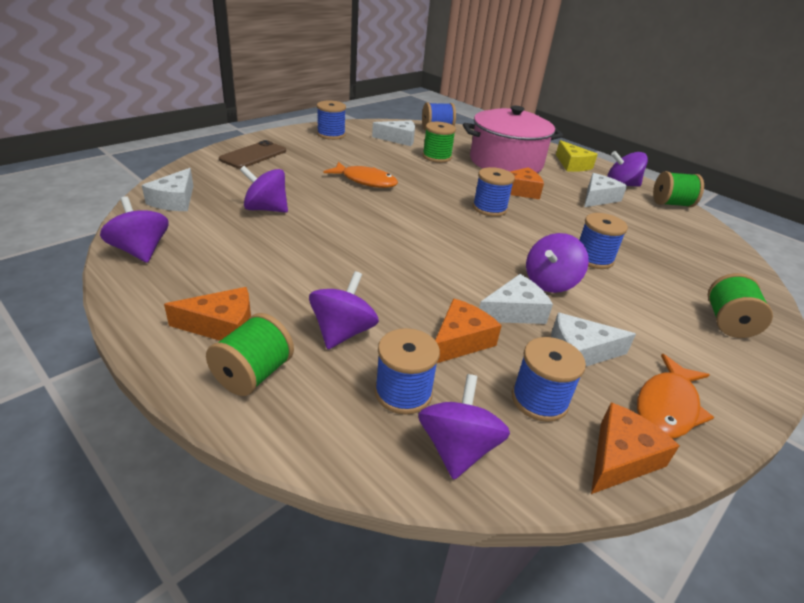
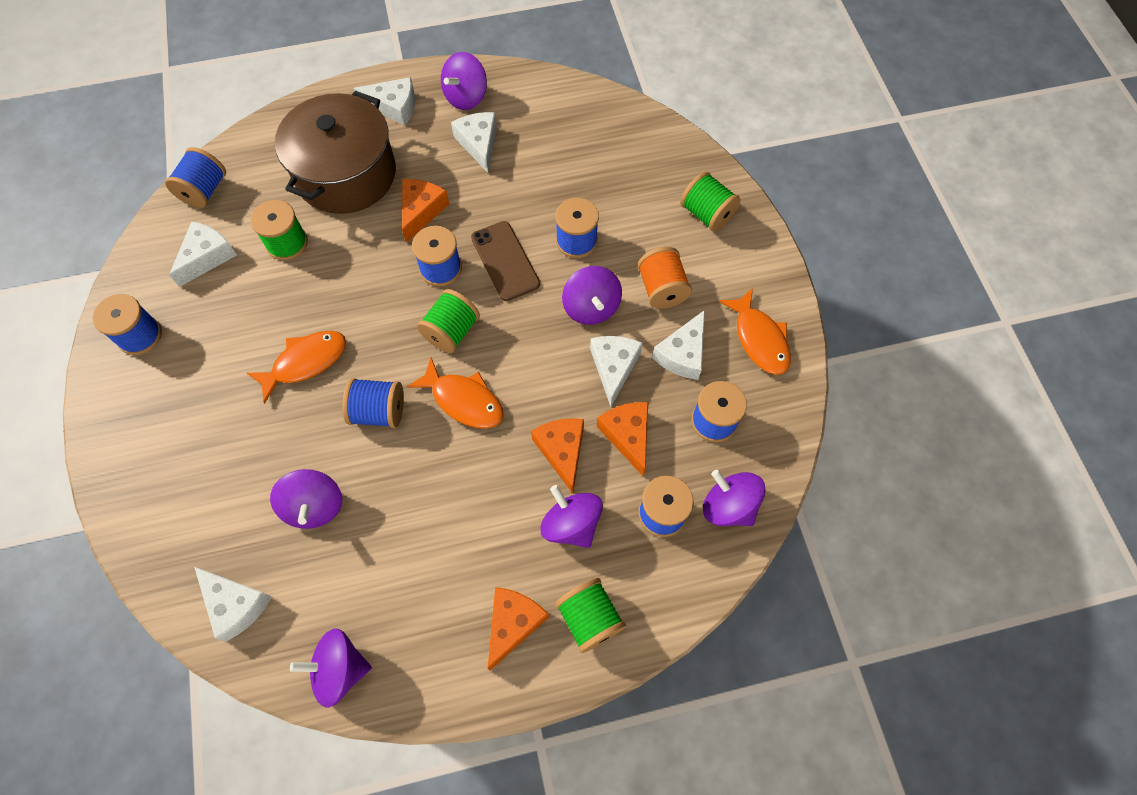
camera: 55 degrees left, 30 degrees up
brown phone [219,140,286,169] -> brown phone moved to [471,221,540,301]
purple spinning top [240,166,288,213] -> purple spinning top turned 60 degrees counterclockwise [270,469,342,529]
pink pot [463,106,563,173] -> brown pot [275,91,396,214]
yellow cheese [556,140,598,172] -> white cheese [353,77,415,126]
orange cheese [591,402,679,494] -> orange cheese moved to [531,418,584,493]
green spool [653,171,704,207] -> green spool moved to [417,289,480,353]
none -> blue spool [342,378,404,428]
none -> orange fish [407,358,504,429]
none -> orange spool [638,247,692,309]

